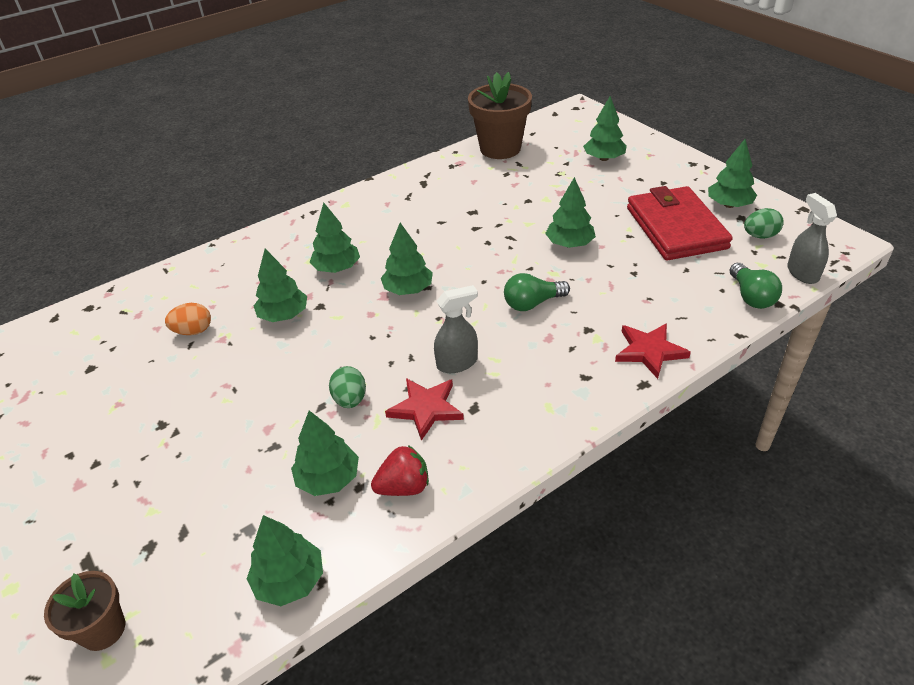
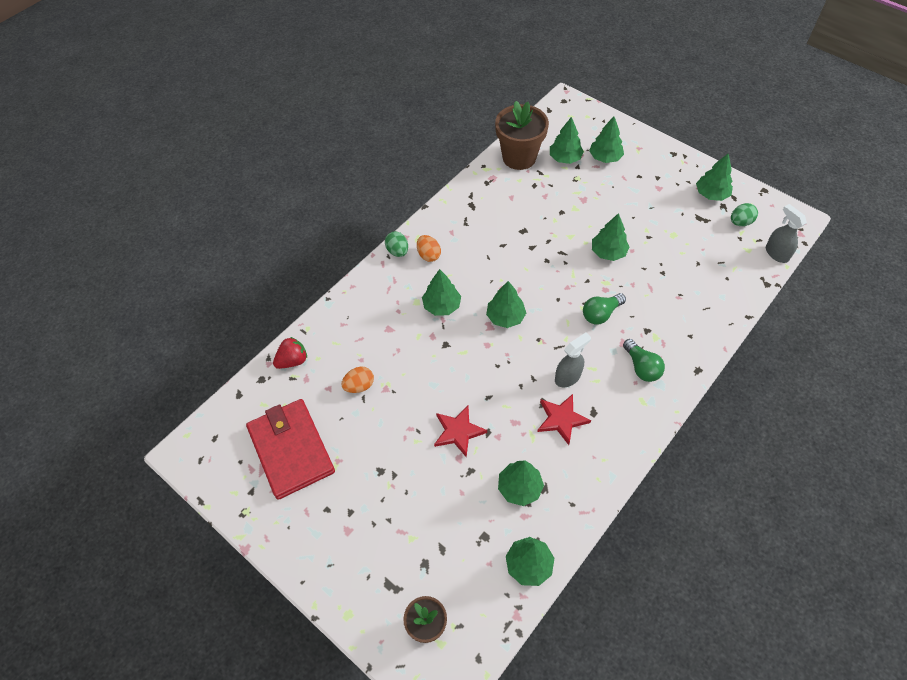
camera: 15 degrees left, 15 degrees up
green tree [254,249,307,322] -> green tree moved to [550,117,584,164]
green egg [329,366,366,408] -> green egg moved to [385,231,408,257]
red strawberry [371,445,429,496] -> red strawberry moved to [273,337,307,369]
red star [615,323,691,379] -> red star moved to [434,406,487,458]
red wallet [627,186,733,260] -> red wallet moved to [246,399,335,500]
green light bulb [730,263,782,309] -> green light bulb moved to [623,339,665,382]
none -> orange egg [417,235,441,262]

